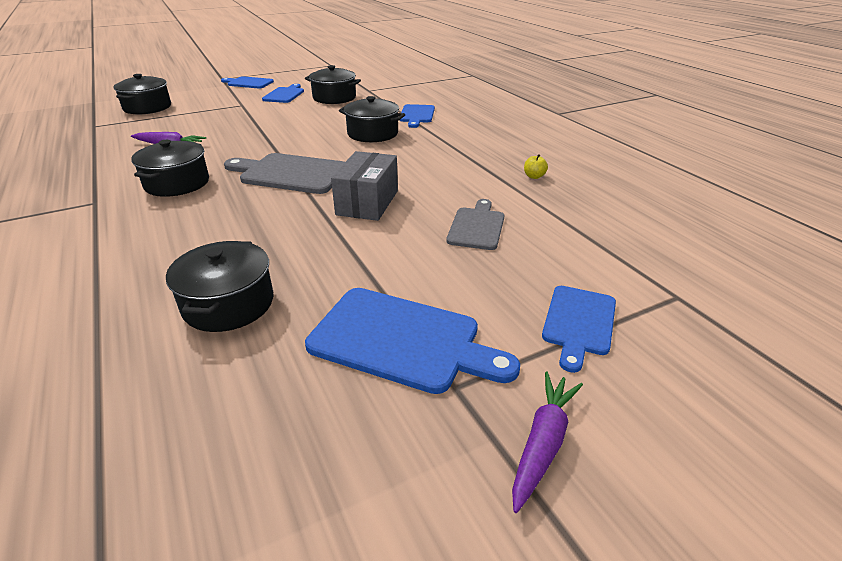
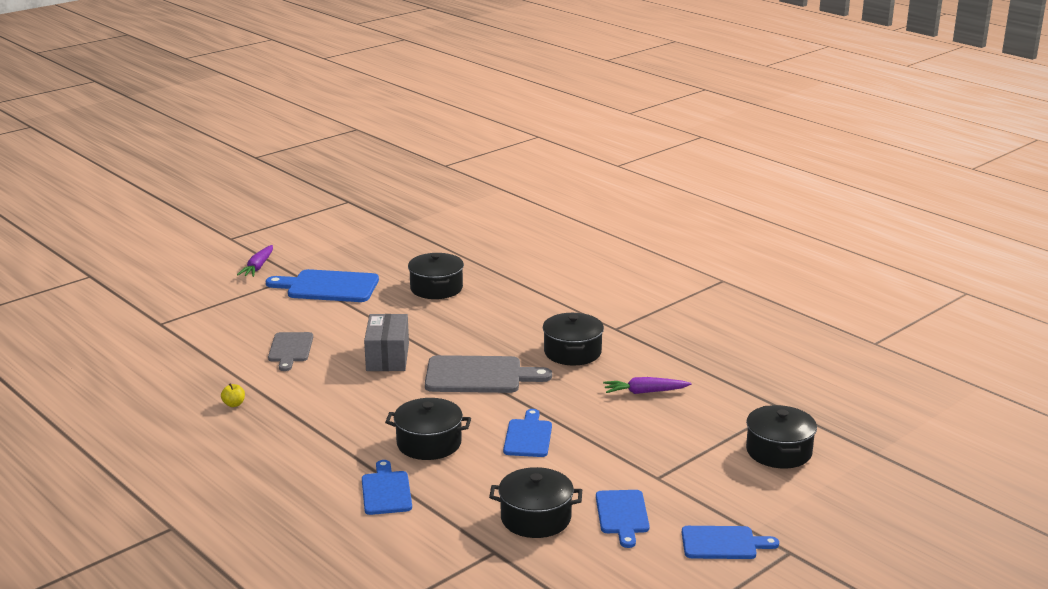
camera: 165 degrees right, 10 degrees down
blue cutting board [542,286,616,373] -> blue cutting board moved to [503,409,552,457]

